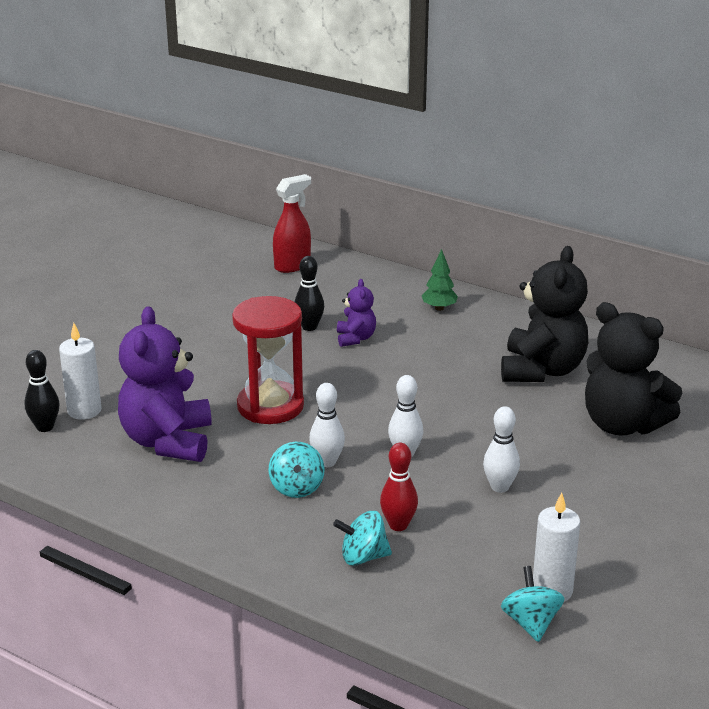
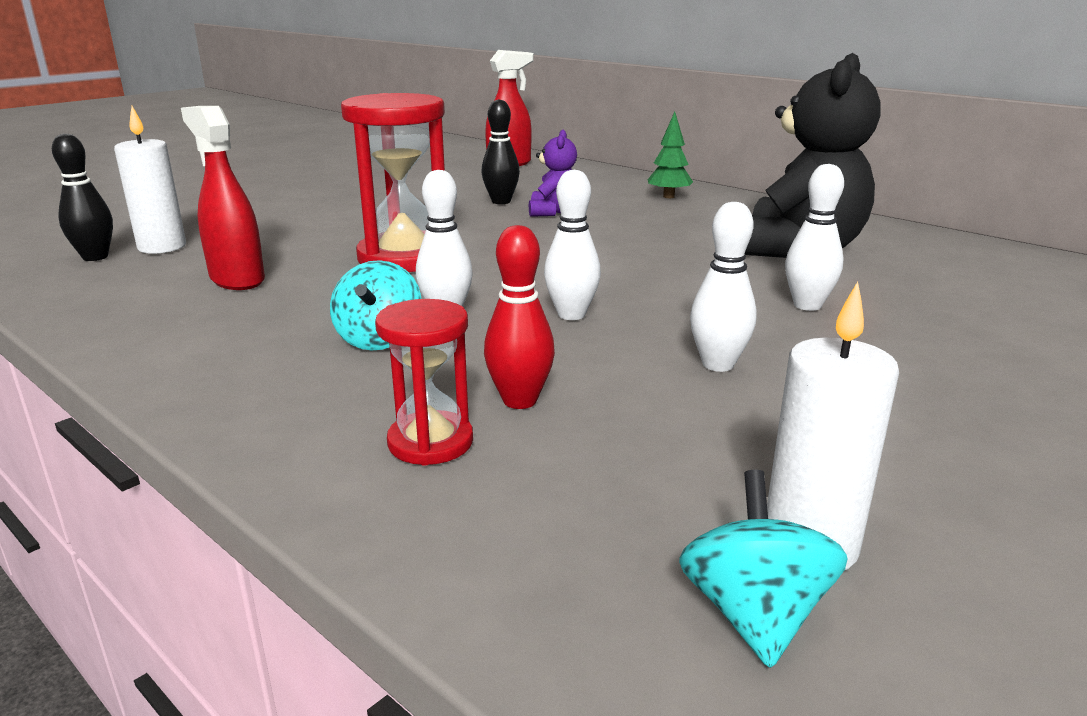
camera: 10 degrees right, 5 degrees down
purple teddy bear [118,307,212,462] -> red spray bottle [181,106,265,290]
turquoise spinning top [333,511,392,566] -> red hourglass [375,299,473,466]
black teddy bear [585,302,682,435] -> none
none -> white bowling pin [785,164,844,311]

